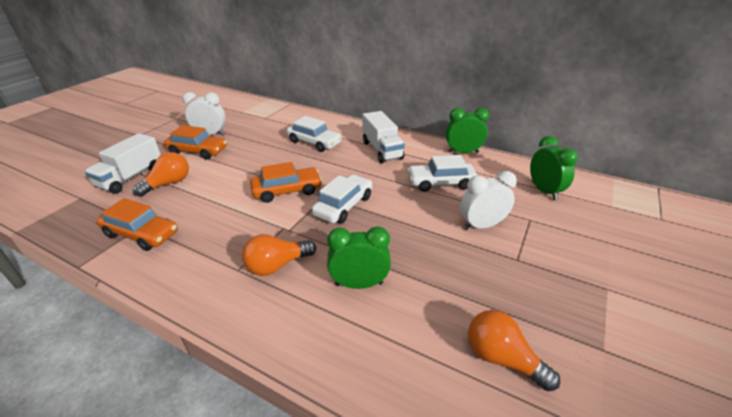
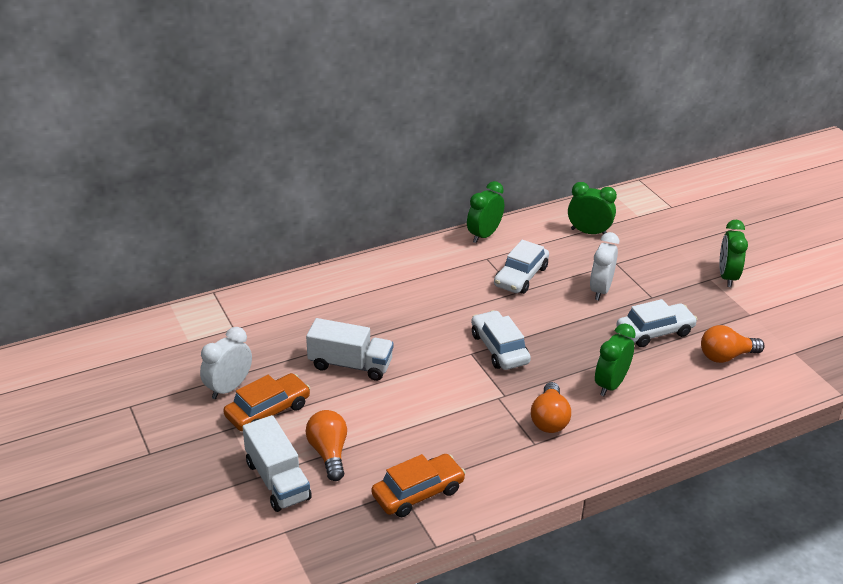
camera: 55 degrees left, 0 degrees up
orange car [250,162,322,203] -> none
white car [287,116,342,152] -> white car moved to [616,299,698,347]
white truck [362,111,405,163] -> white truck moved to [306,318,394,381]
none -> green clock [719,220,748,287]

